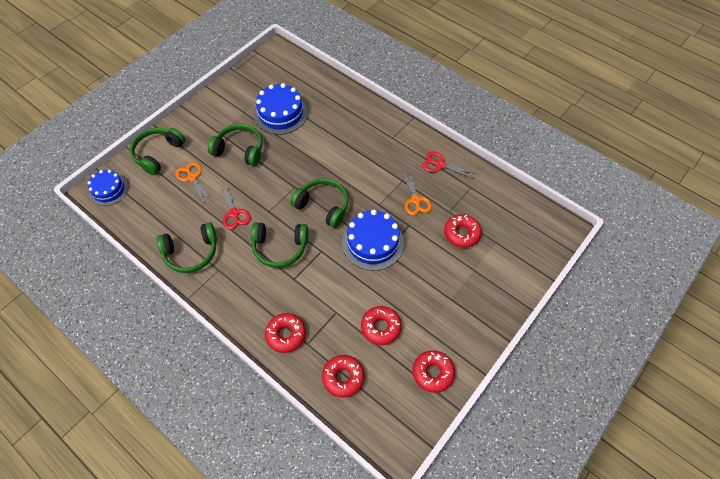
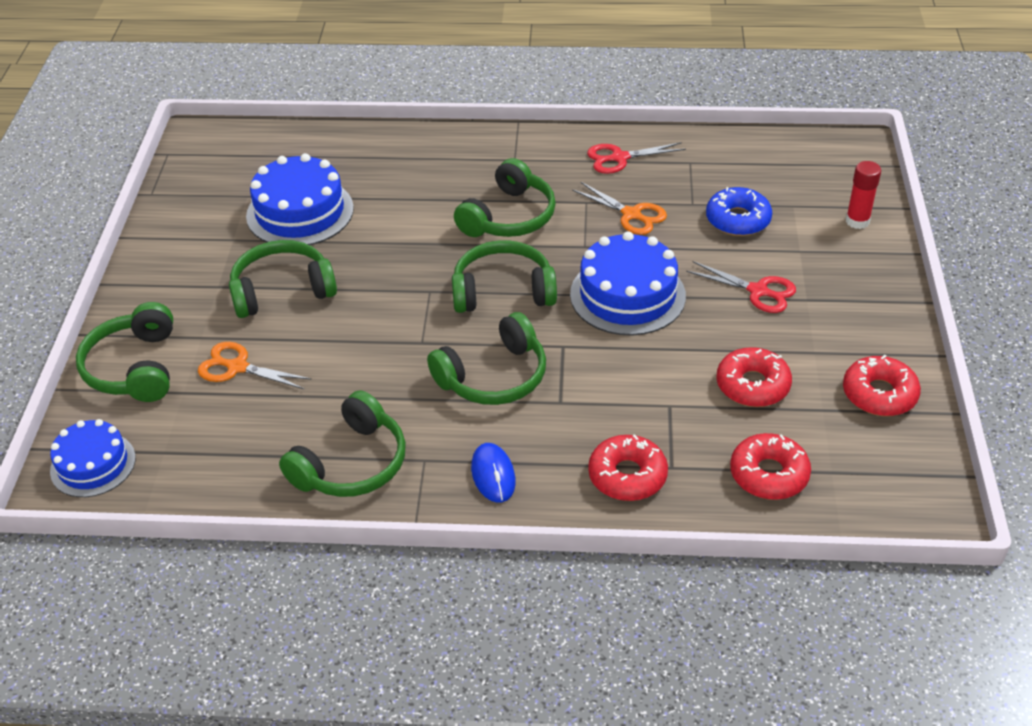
camera: 35 degrees left, 15 degrees down
red scissors [219,184,251,230] -> red scissors moved to [686,261,796,313]
red donut [444,214,482,248] -> blue donut [706,187,772,236]
none -> green headphones [454,158,556,237]
none -> blue mouse [471,443,516,503]
none -> red glue stick [846,161,881,229]

